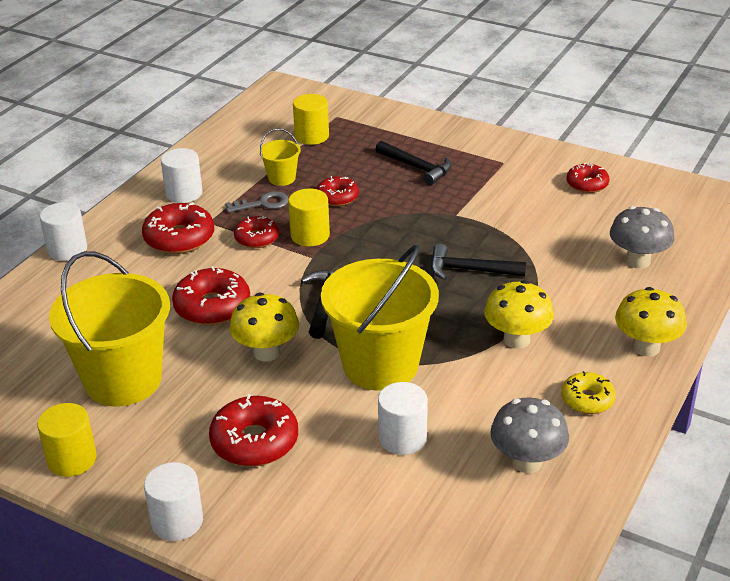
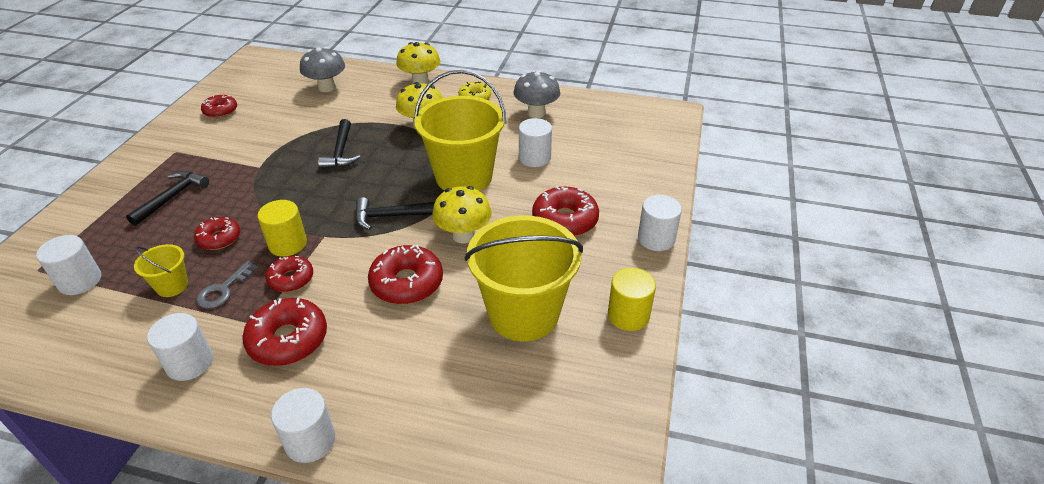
camera: 105 degrees left, 5 degrees up
grey key [225,191,289,213] -> grey key turned 120 degrees counterclockwise [196,261,259,309]
yellow cylinder [293,94,329,145] -> white cylinder [36,235,101,295]

